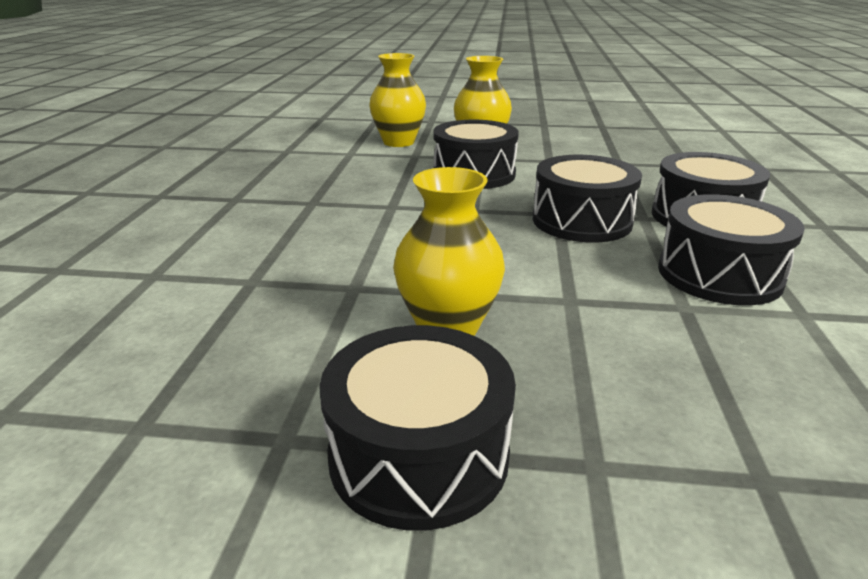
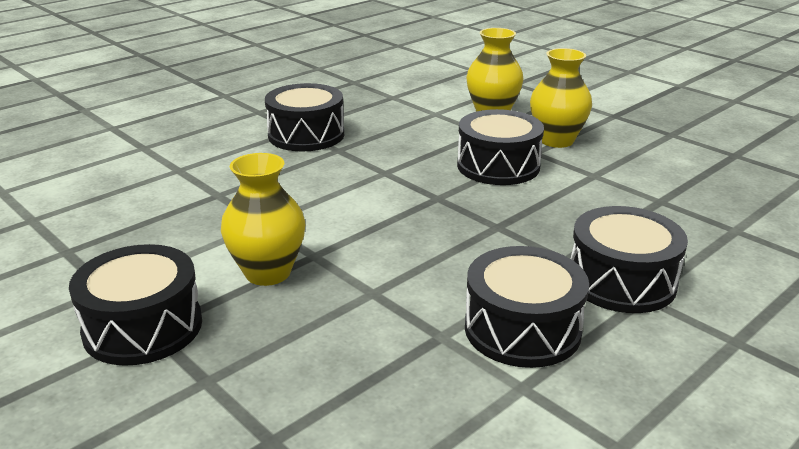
camera: 40 degrees right, 0 degrees up
black drum [532,155,642,243] -> black drum moved to [265,83,344,151]

